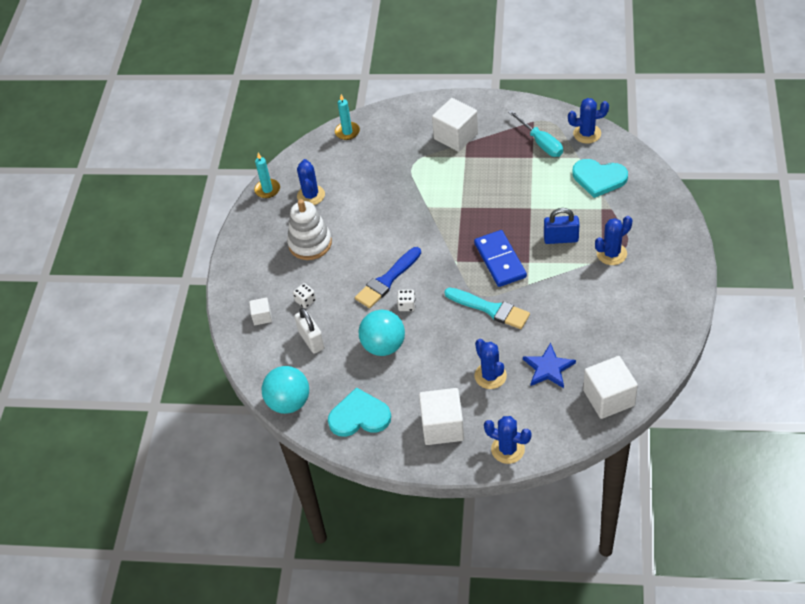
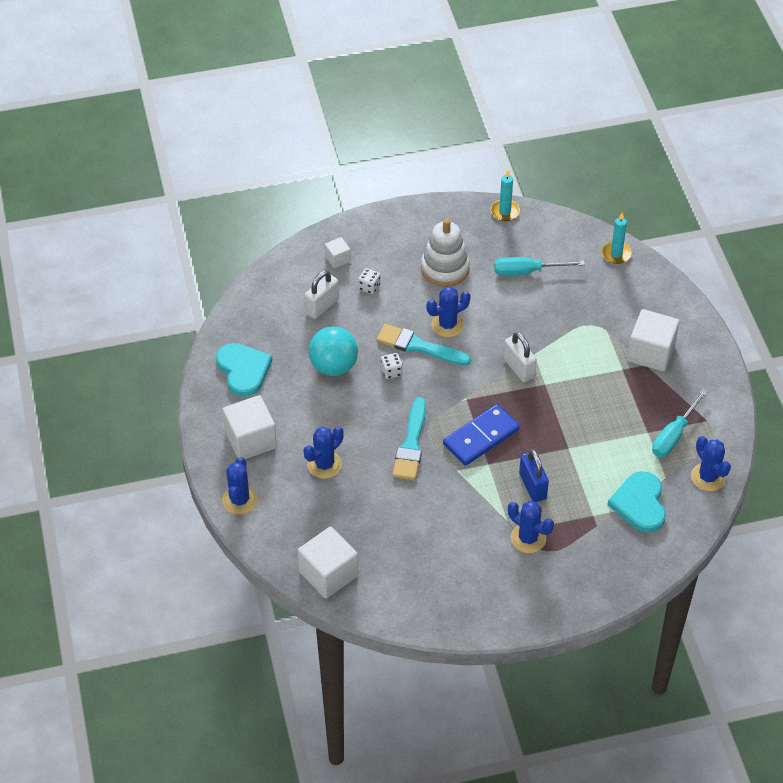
camera: 65 degrees right, 0 degrees up
turquoise ball [262,366,309,414] -> none
blue cactus [297,159,325,205] -> blue cactus moved to [426,286,471,337]
blue brush [355,247,421,308] -> turquoise brush [376,324,471,366]
blue star [523,343,576,388] -> none
none -> turquoise screwdriver [494,257,585,276]
none -> white padlock [503,332,537,382]

